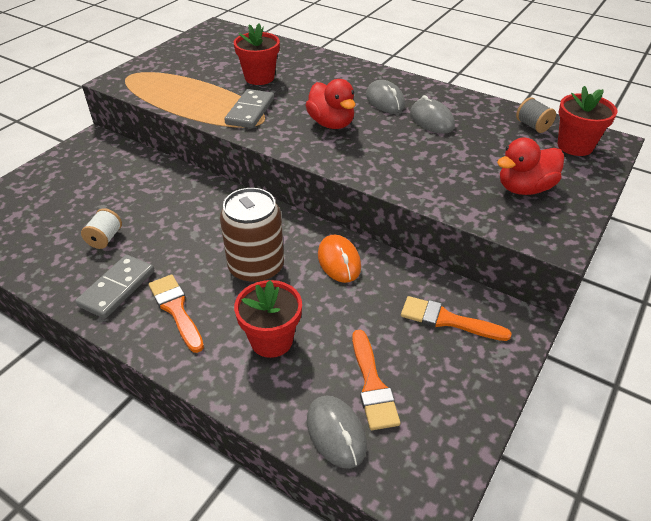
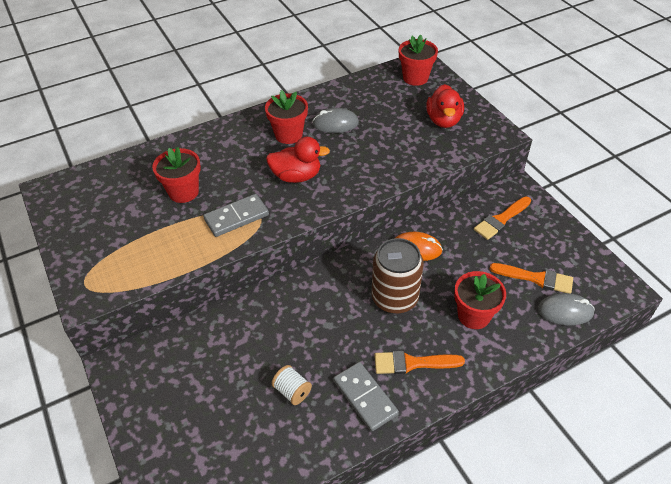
camera: 60 degrees left, 5 degrees up
grey domino [224,89,274,128] -> grey domino turned 75 degrees counterclockwise [203,194,269,237]
grey mouse [366,80,405,113] -> red flower pot [265,90,308,144]
grey spool [516,97,556,133] -> none

